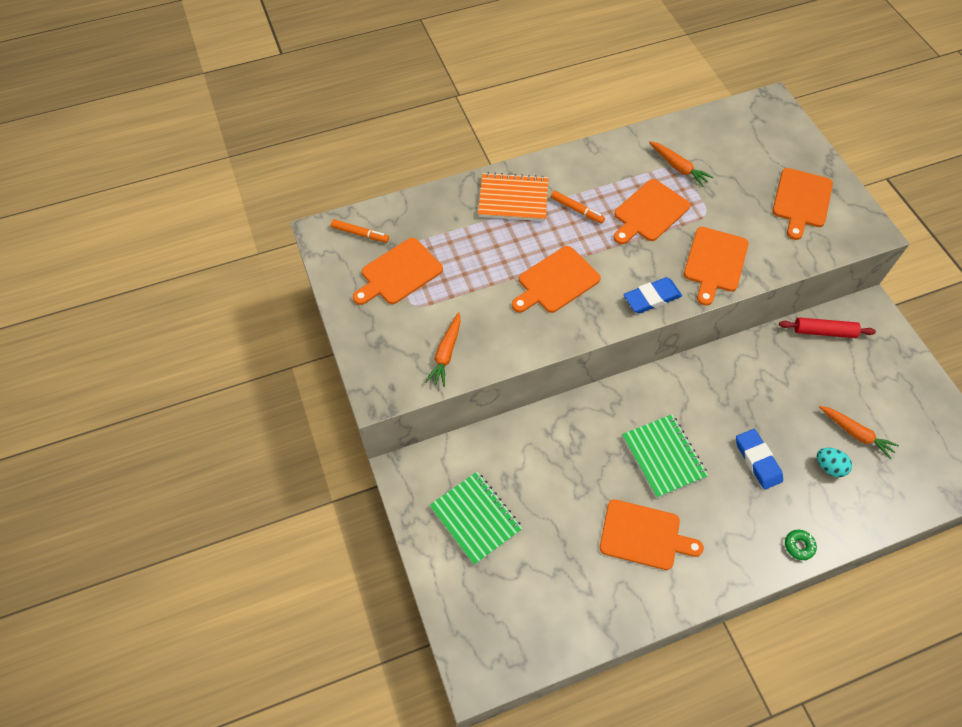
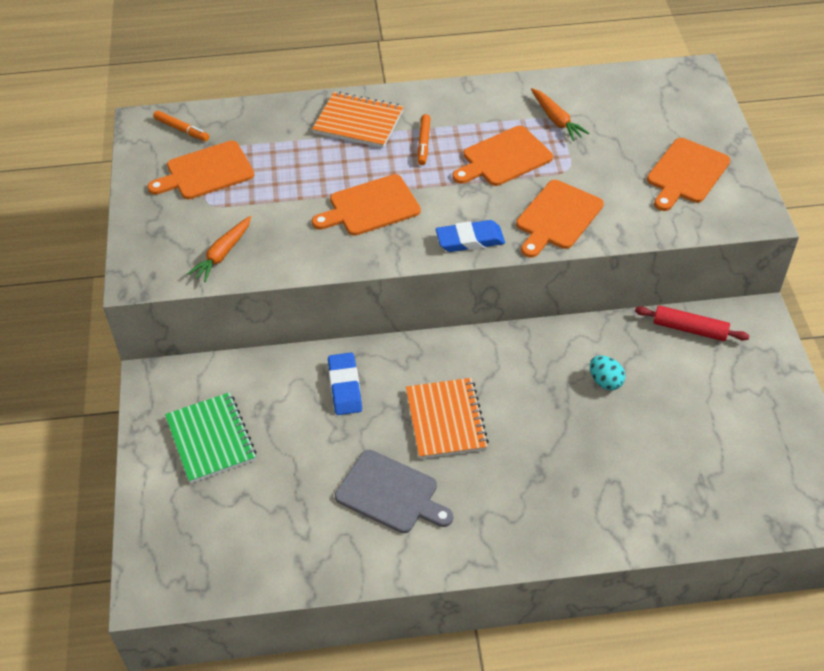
camera: 15 degrees right, 10 degrees down
orange marker [551,191,605,224] -> orange marker turned 45 degrees clockwise [418,114,431,165]
orange cutting board [600,499,704,570] -> grey cutting board [335,450,453,533]
green notebook [622,414,708,498] -> orange notebook [406,378,489,459]
blue eraser [736,429,783,489] -> blue eraser moved to [328,353,362,415]
green donut [785,530,817,560] -> none
turquoise egg [817,448,852,477] -> turquoise egg moved to [590,356,625,390]
orange carrot [819,406,899,459] -> none

